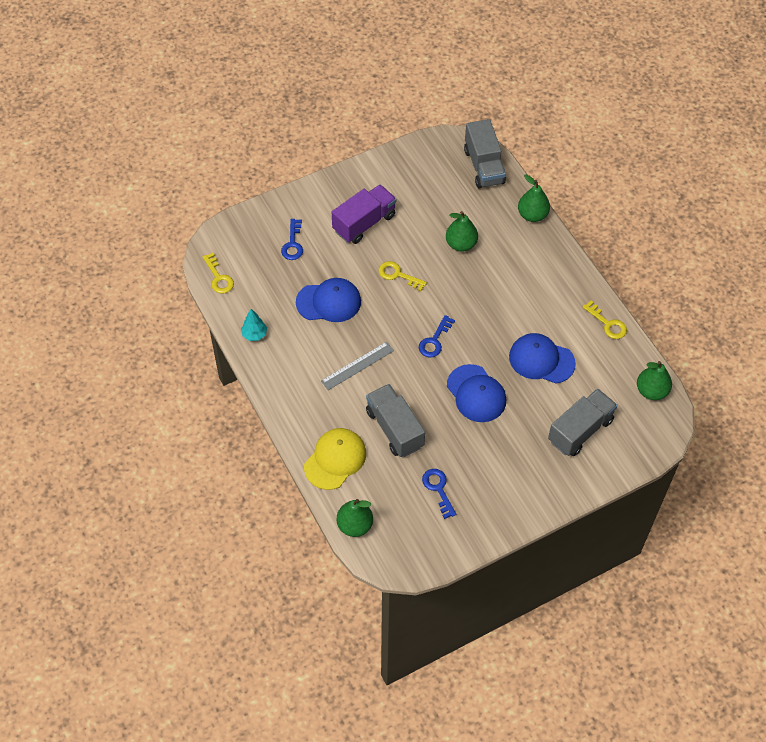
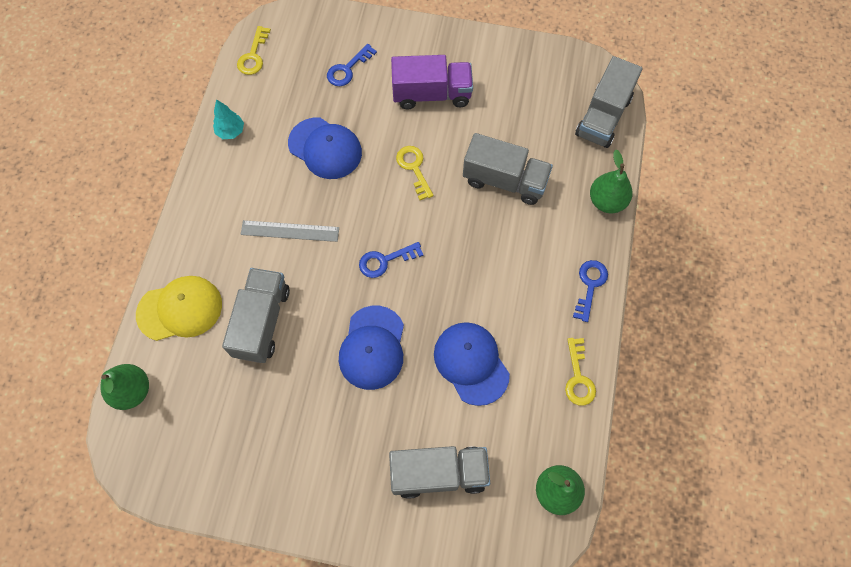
camera: 40 degrees right, 10 degrees up
blue key [422,469,456,519] -> blue key moved to [573,260,608,322]
green pear [446,211,478,252] -> grey truck [463,133,553,205]

